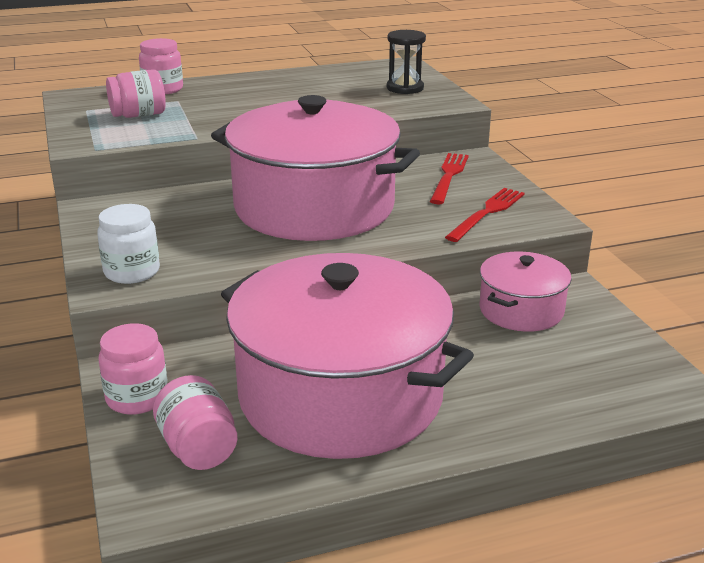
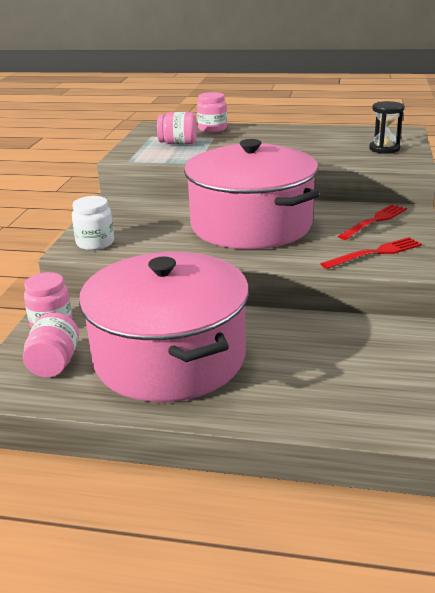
camera: 30 degrees right, 0 degrees up
pink pot [479,251,572,332] -> none

